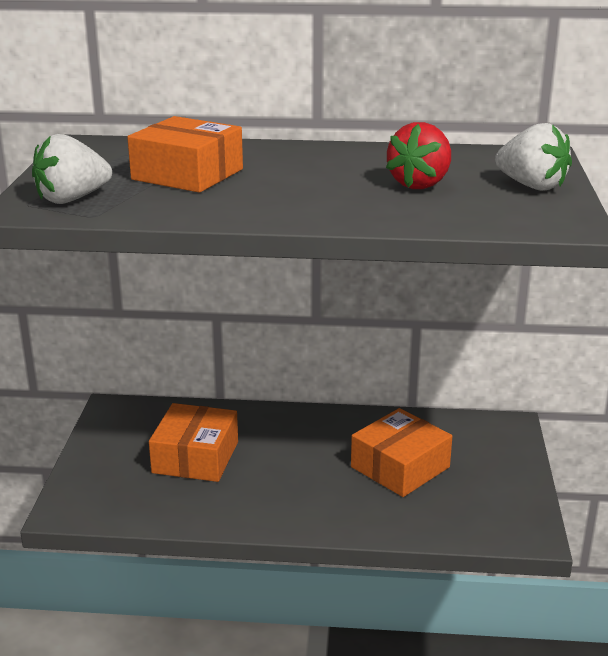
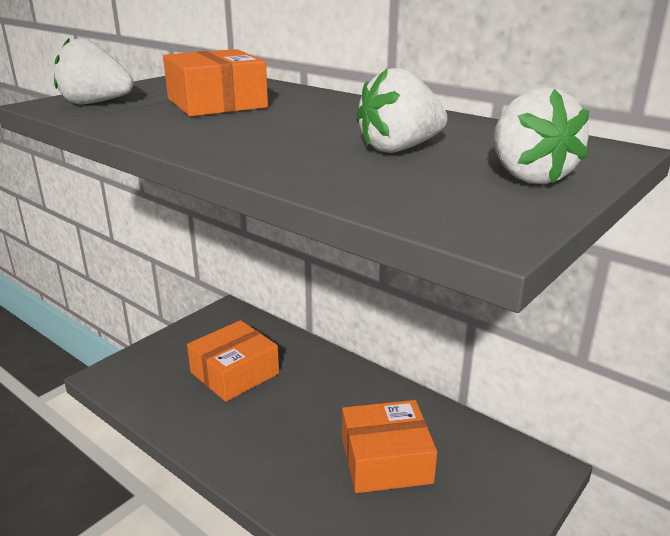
camera: 35 degrees right, 0 degrees up
red strawberry [386,122,451,189] -> white strawberry [356,68,448,153]

